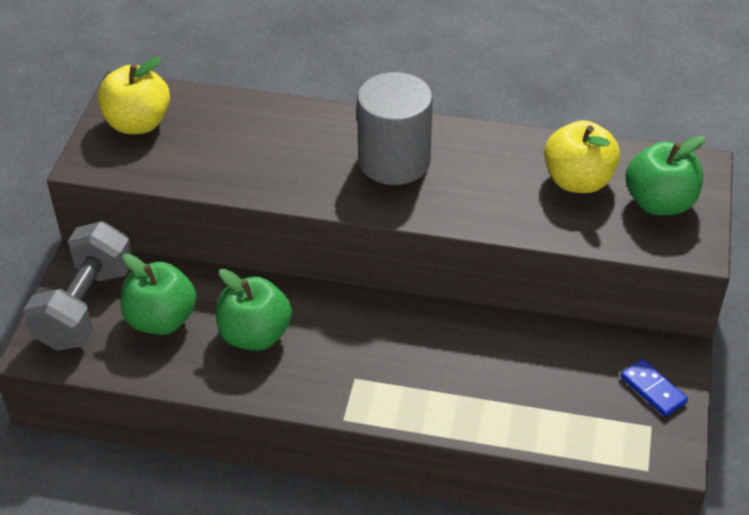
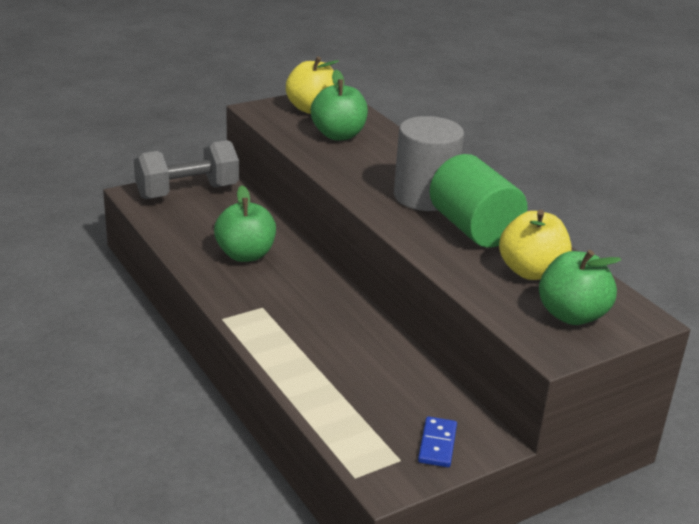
camera: 45 degrees right, 15 degrees down
green apple [121,253,197,335] -> green apple moved to [311,70,368,140]
none -> green cylinder [430,154,528,247]

